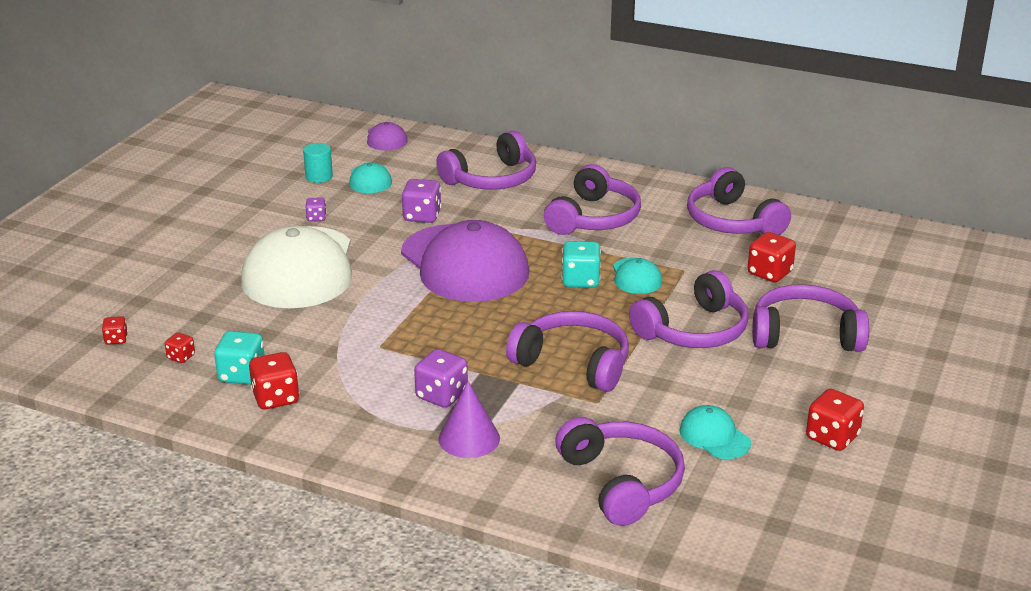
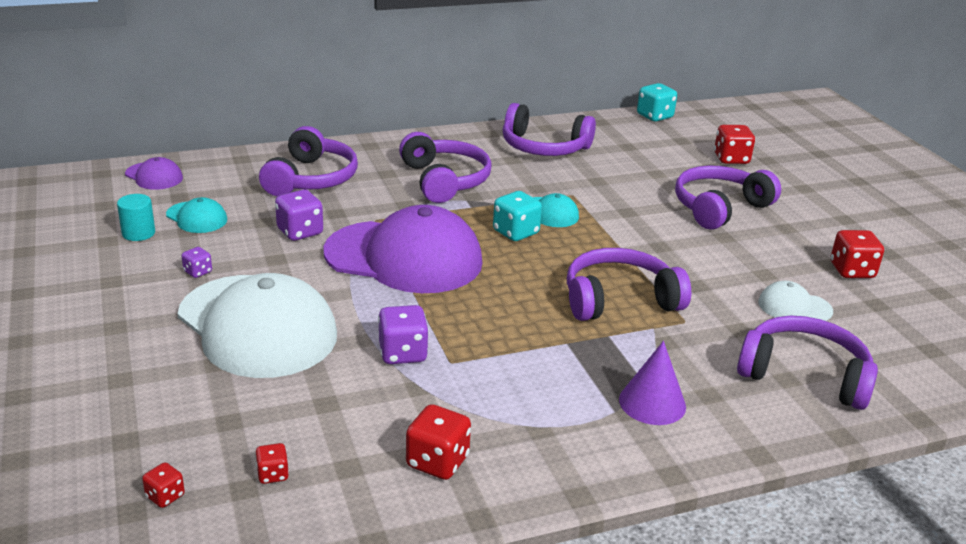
camera: 45 degrees left, 0 degrees up
turquoise dice [214,331,265,385] -> turquoise dice moved to [637,83,677,121]
purple dice [414,349,468,408] -> purple dice moved to [378,305,429,364]
purple headphones [629,270,749,348] -> none
turquoise cap [680,405,751,459] -> white cap [758,281,833,321]
red dice [748,232,796,282] -> red dice moved to [714,125,755,164]

